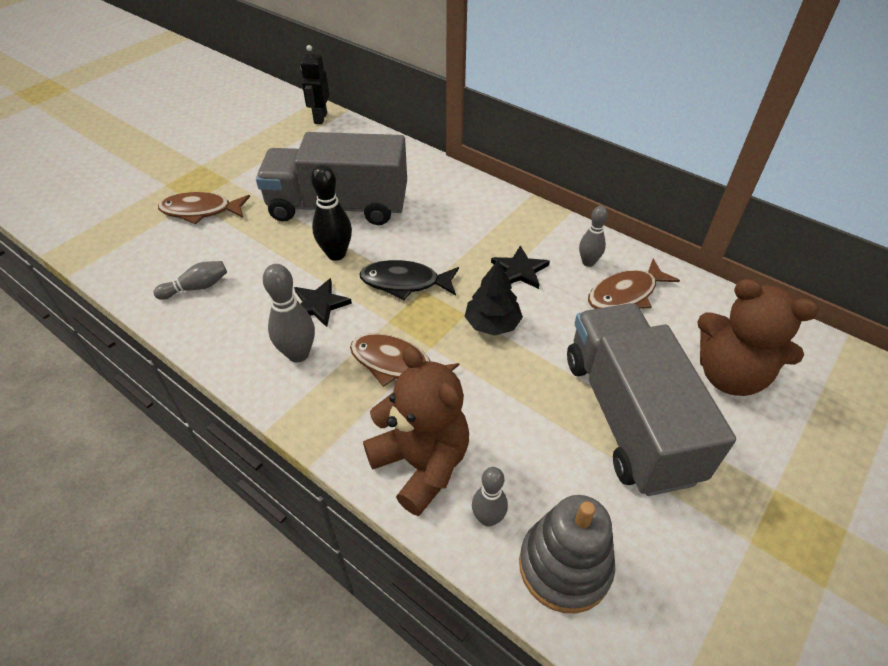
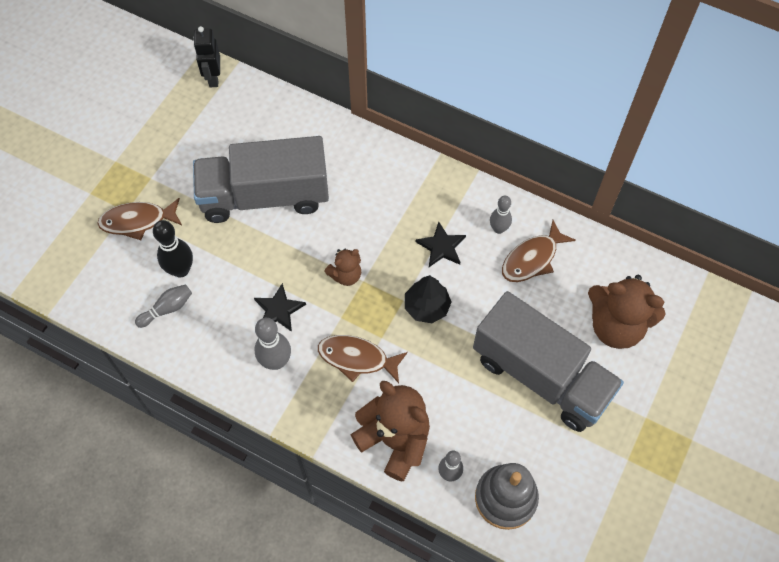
camera: 10 degrees left, 15 degrees up
black bowling pin [311,164,352,261] -> black bowling pin moved to [153,220,193,278]
black fish [359,260,459,300] -> brown teddy bear [324,249,361,286]
grey truck [567,303,736,496] -> grey truck turned 150 degrees clockwise [473,291,624,432]

